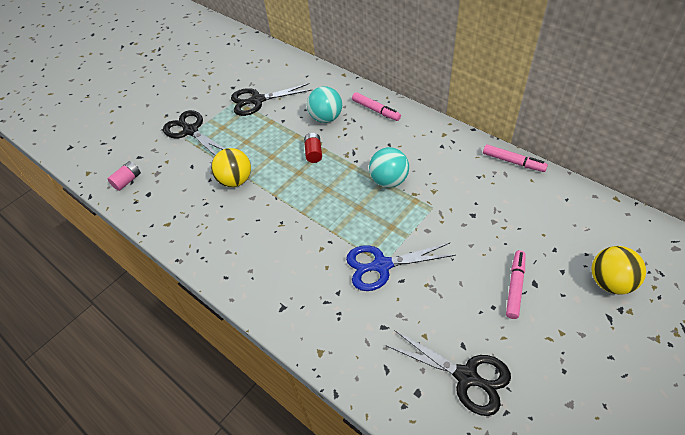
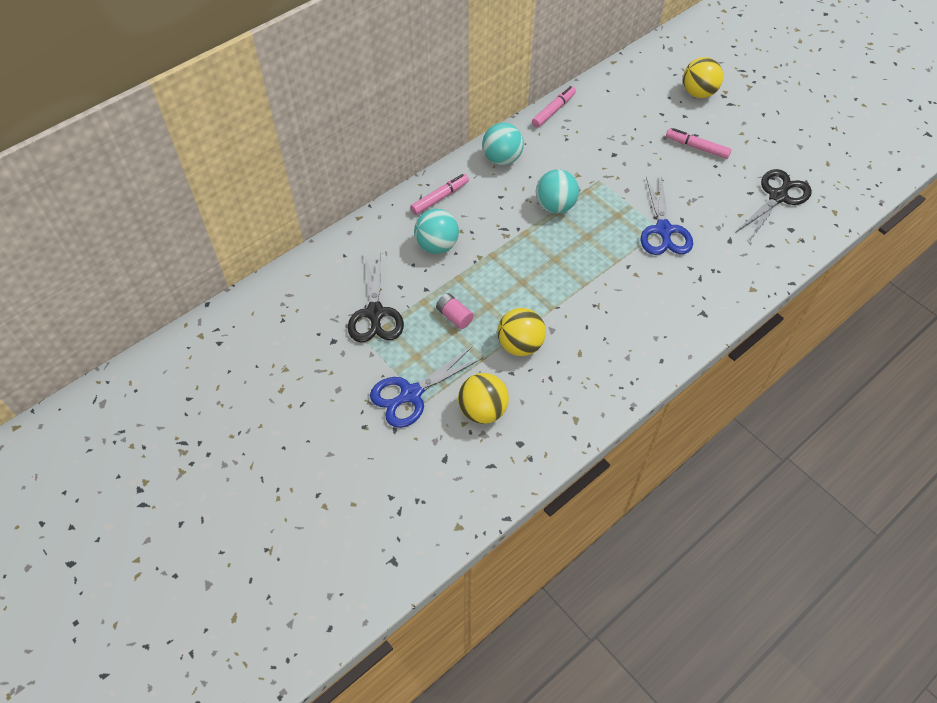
camera: 85 degrees left, 5 degrees up
pink battery [107,161,141,191] -> pink battery moved to [436,293,474,329]
black scissors [163,110,225,155] -> blue scissors [370,347,483,428]
red battery [304,133,322,163] -> none
none -> yellow ball [458,373,509,424]
none -> turquoise ball [482,123,524,165]

